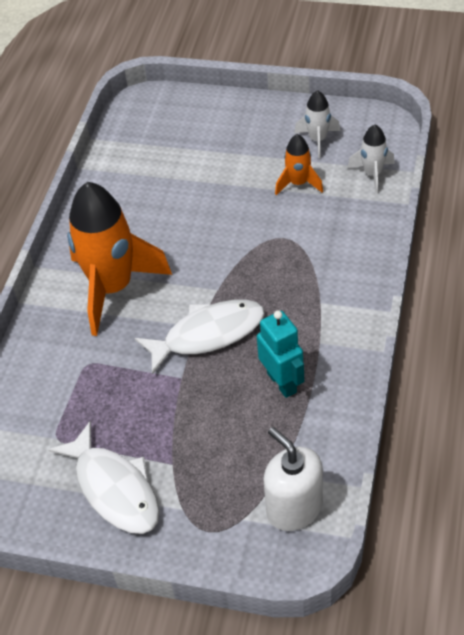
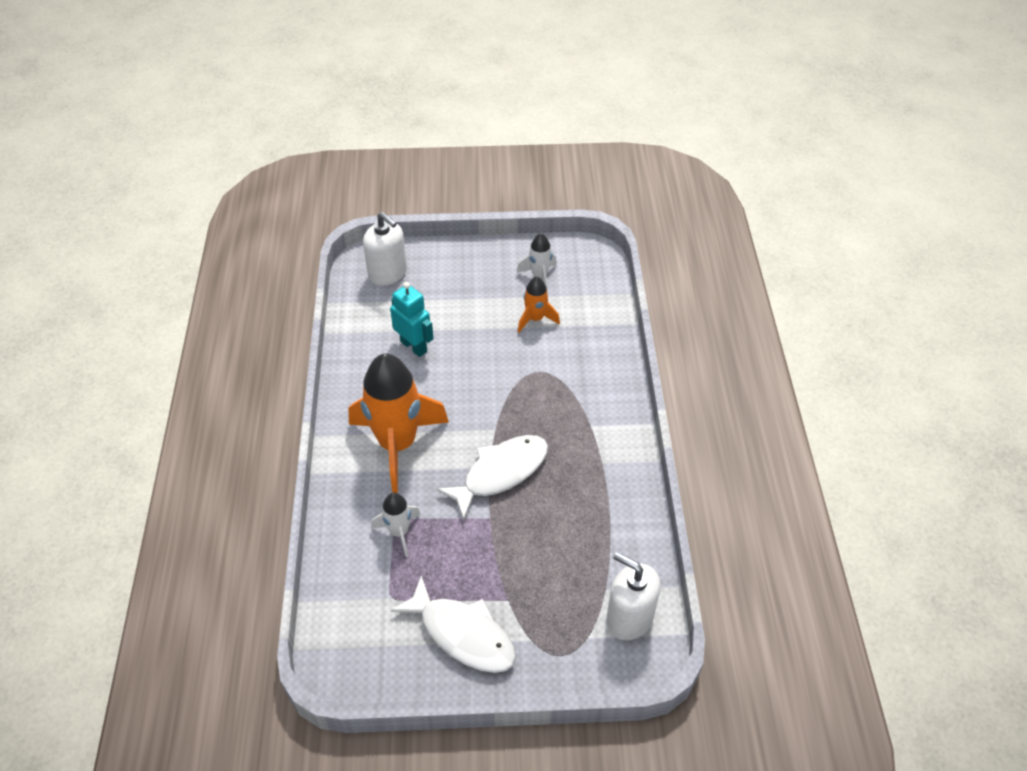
camera: 20 degrees left, 0 degrees up
turquoise robot [257,310,304,398] -> turquoise robot moved to [390,282,434,357]
white rocket [347,125,395,194] -> white rocket moved to [371,493,421,557]
none -> white soap dispenser [363,212,407,286]

